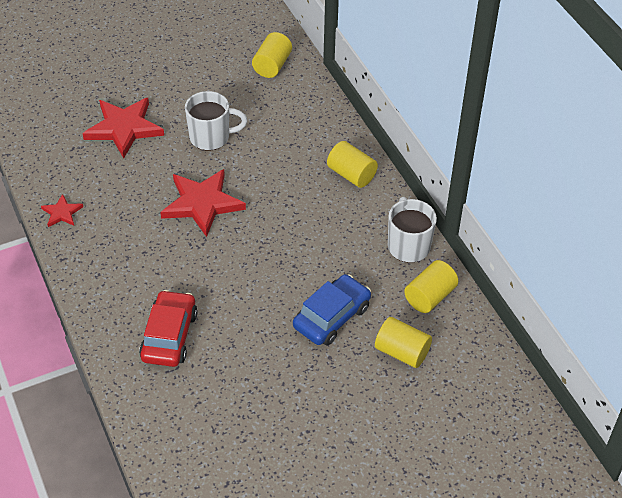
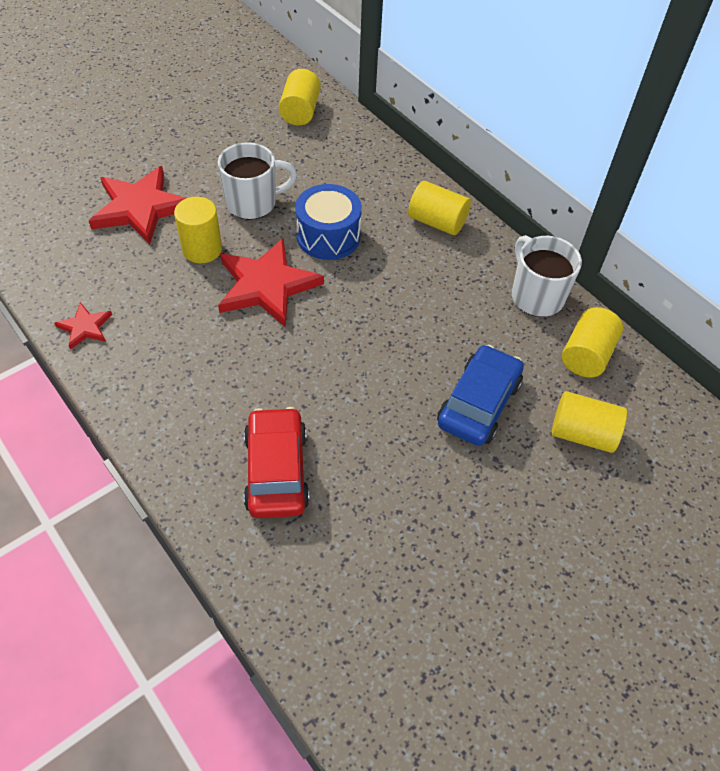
camera: 15 degrees left, 5 degrees up
none -> yellow cylinder [174,197,222,263]
none -> blue drum [295,184,362,260]

